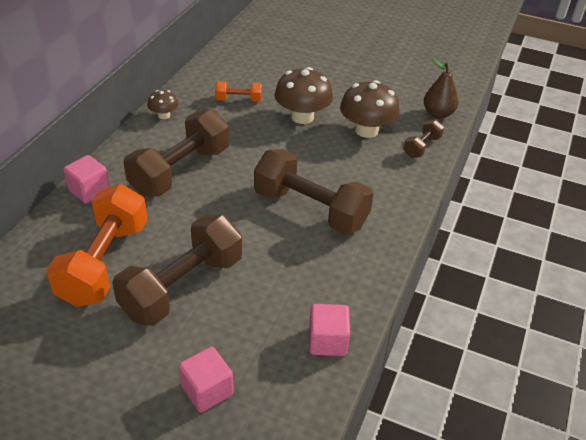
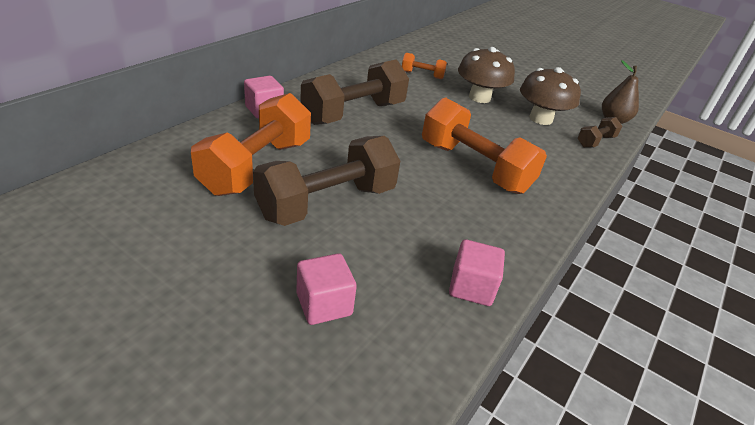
camera: 10 degrees right, 5 degrees down
brown mushroom [147,90,178,119] -> none
brown dumbbell [254,149,374,234] -> orange dumbbell [422,97,547,194]

